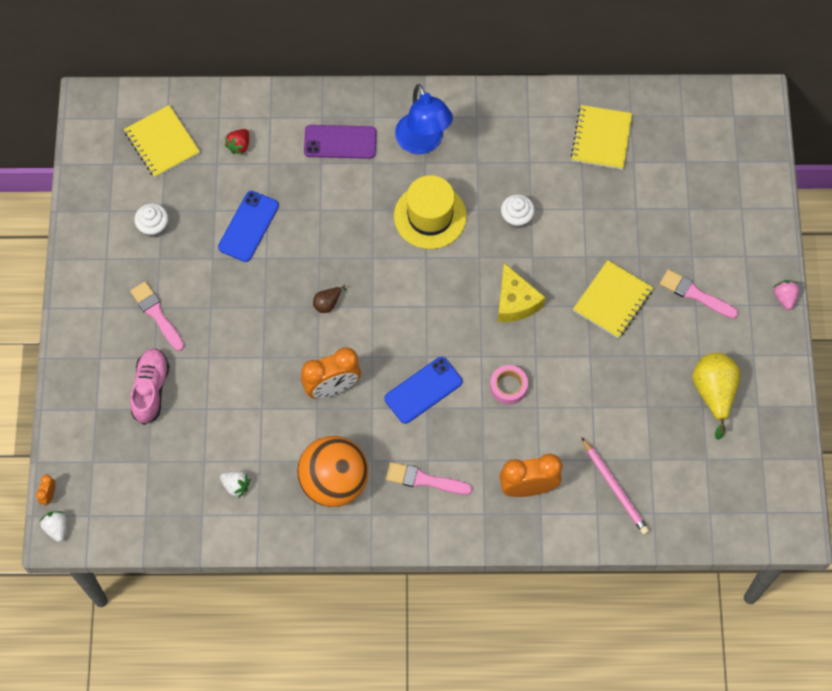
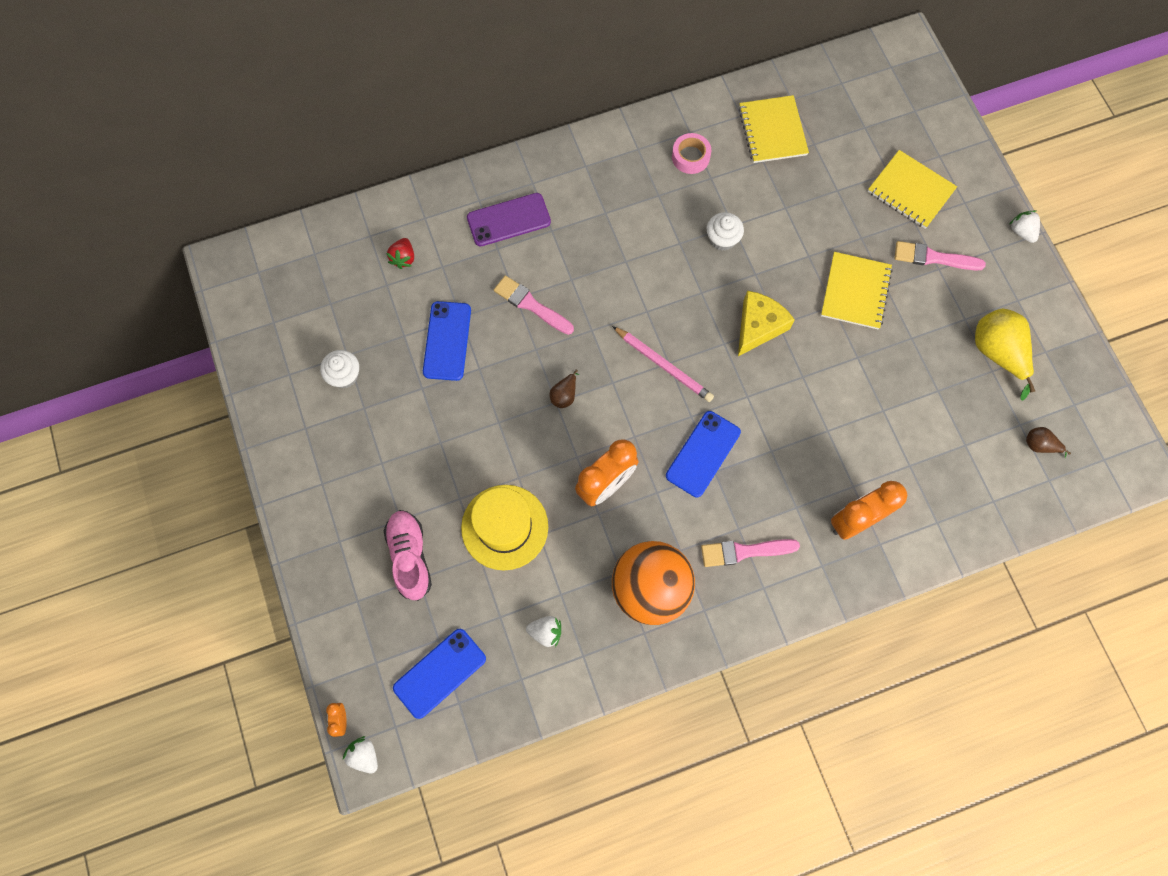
camera: 20 degrees left, 5 degrees up
yellow notebook [124,105,200,178] -> yellow notebook moved to [868,150,957,228]
pink brush [130,281,184,351] -> pink brush moved to [494,275,574,335]
yellow hat [394,175,467,249] -> yellow hat moved to [461,485,548,570]
blue lamp [395,84,453,154] -> none
pink tape [490,365,528,405] -> pink tape moved to [672,133,711,174]
yellow cheese [498,263,545,322] -> yellow cheese turned 105 degrees counterclockwise [738,291,795,356]
pink pencil [581,437,649,535] -> pink pencil moved to [612,326,714,402]
pink strawberry [774,280,799,310] -> white strawberry [1010,210,1040,243]
none -> blue phone [393,629,486,719]
none -> brown pear [1026,427,1071,458]

